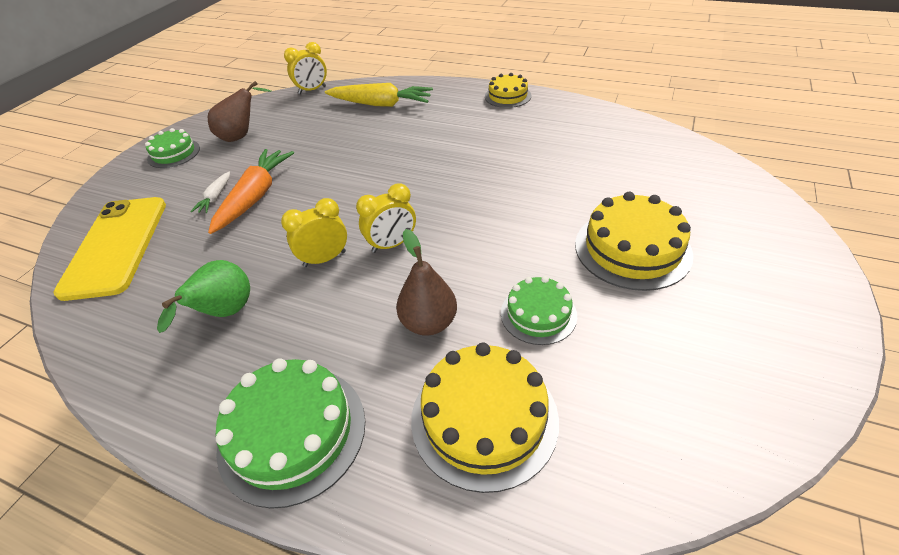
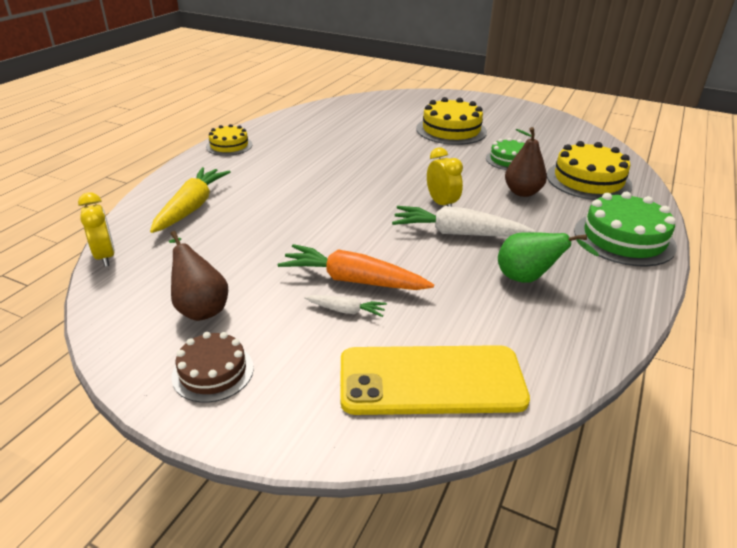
camera: 90 degrees left, 10 degrees down
green cake [145,128,200,168] -> brown cake [172,332,254,403]
yellow clock [281,198,347,267] -> white carrot [392,206,534,236]

